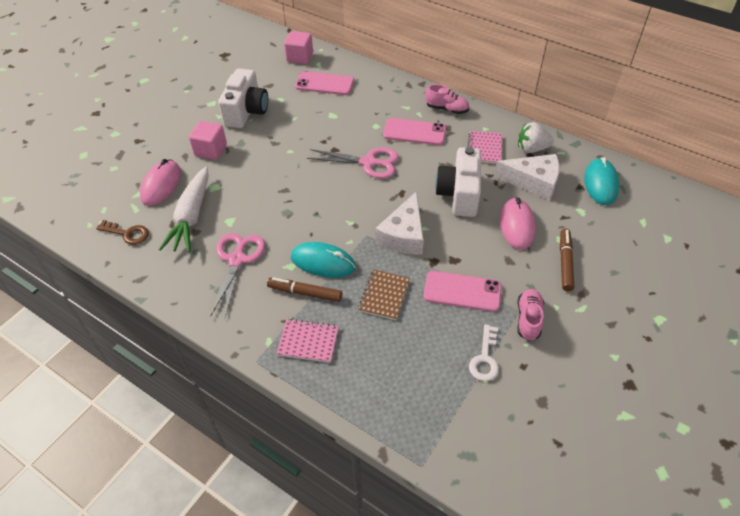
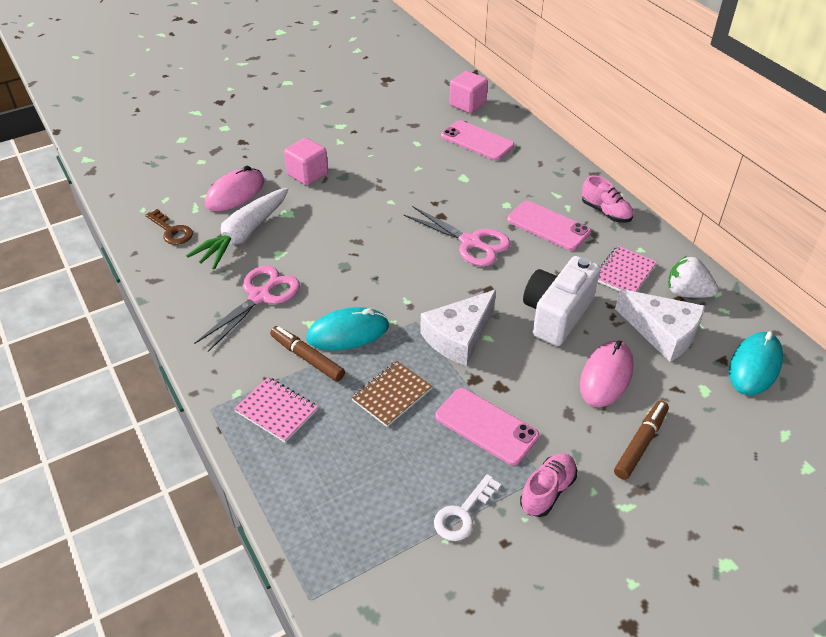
camera: 25 degrees right, 5 degrees down
white camera [218,69,268,128] -> none
turquoise mouse [291,242,356,278] -> turquoise mouse turned 60 degrees counterclockwise [307,307,389,350]

